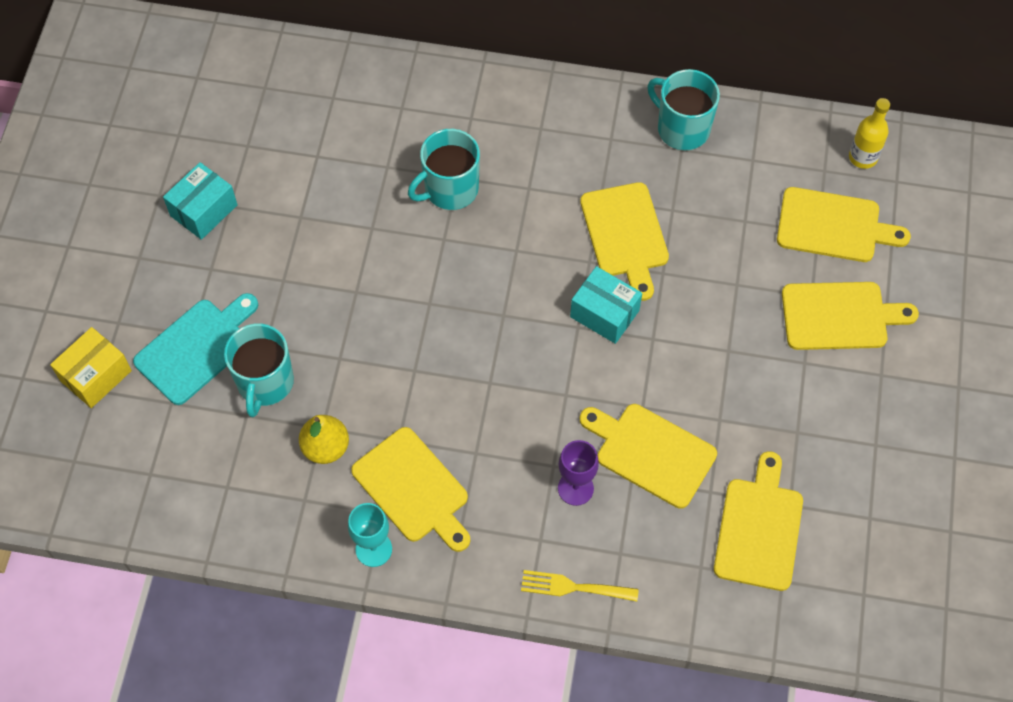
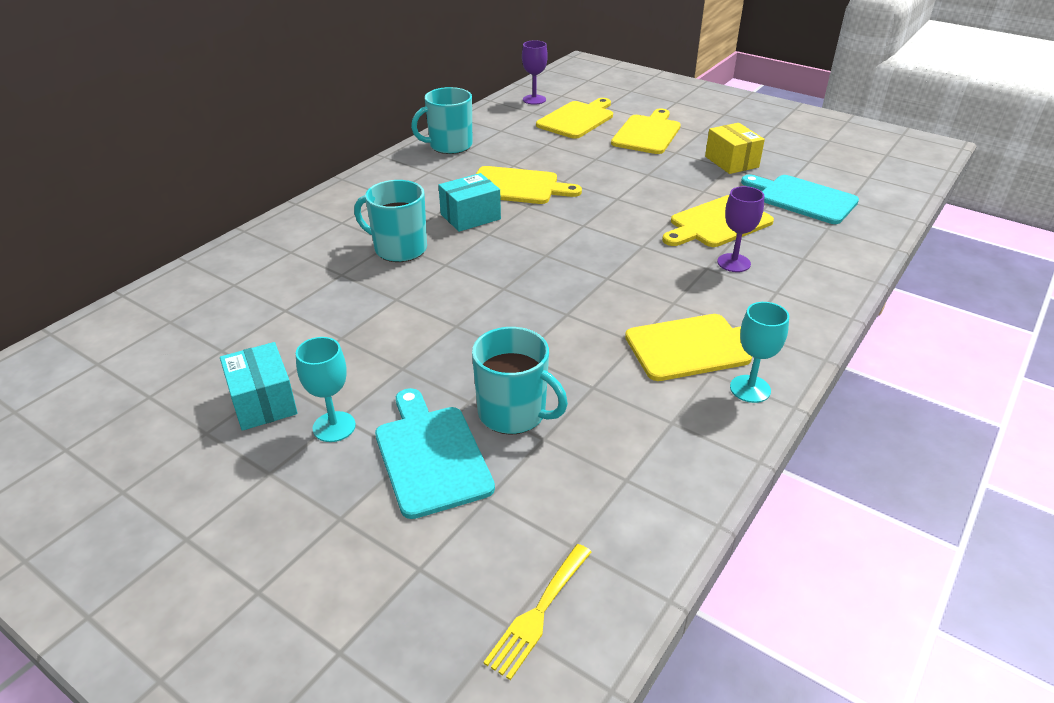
camera: 65 degrees left, 25 degrees down
yellow box [50,327,132,408] -> yellow box moved to [705,123,765,174]
yellow pear [299,415,349,464] -> none
turquoise mug [408,129,480,210] -> turquoise mug turned 120 degrees clockwise [354,180,427,262]
yellow fork [521,570,639,602] -> yellow fork moved to [483,544,592,680]
turquoise box [570,266,642,344] -> turquoise box moved to [438,173,501,232]
yellow cutting board [714,451,803,591] -> turquoise cutting board [741,174,859,224]
yellow bottle [849,98,890,169] -> purple goblet [522,40,548,105]
none -> turquoise goblet [296,337,356,442]

